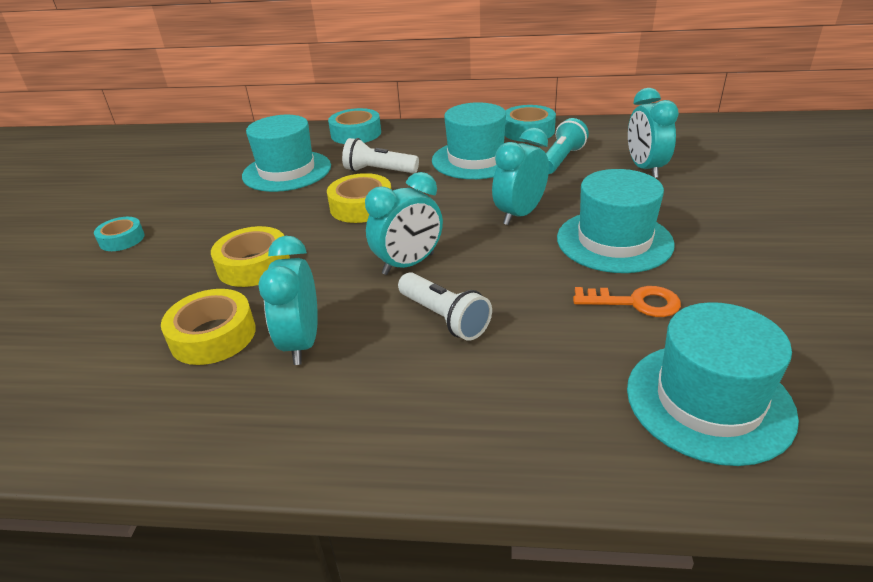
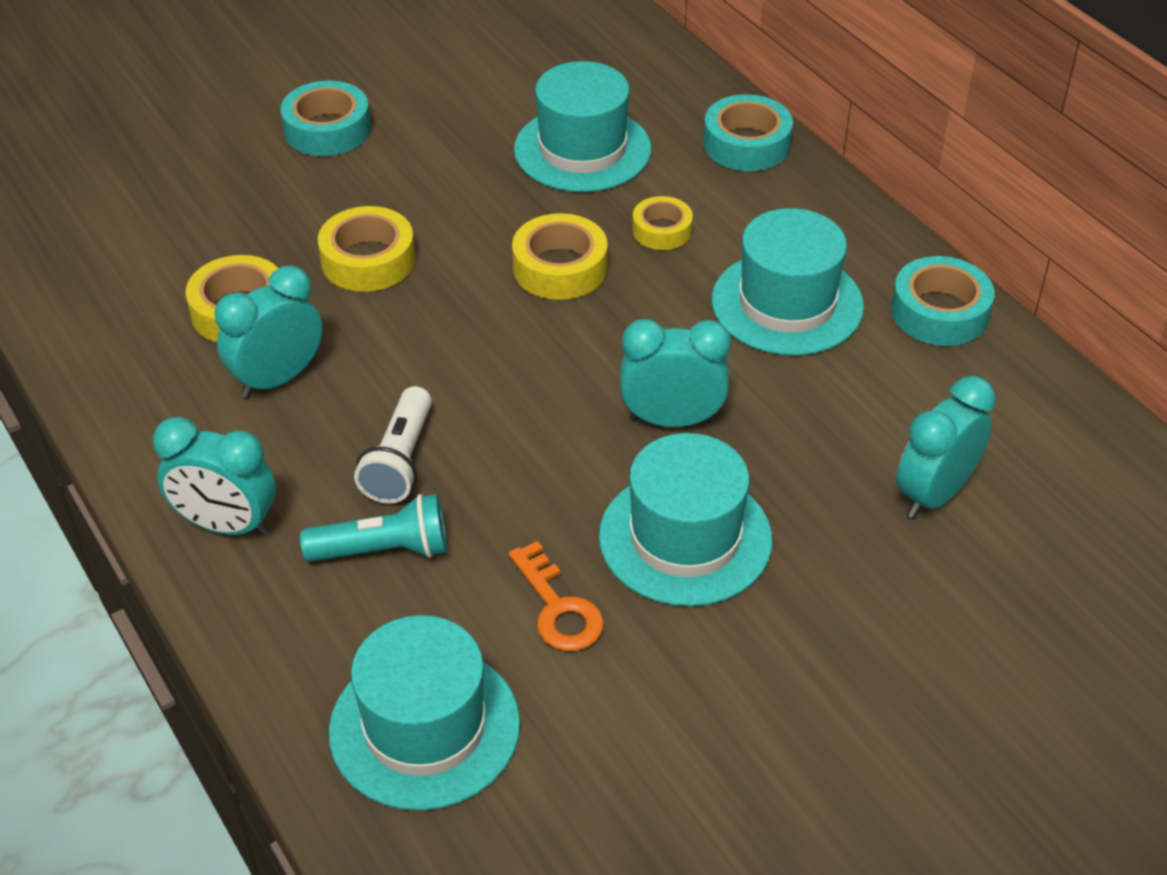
camera: 50 degrees right, 10 degrees up
turquoise tape [94,217,145,251] -> turquoise tape [281,81,371,156], size x1.55
white flashlight [342,138,419,173] -> yellow tape [632,196,693,250]
turquoise clock [365,172,443,275] -> turquoise clock moved to [153,417,276,536]
turquoise flashlight [546,118,589,174] -> turquoise flashlight moved to [300,494,447,562]

